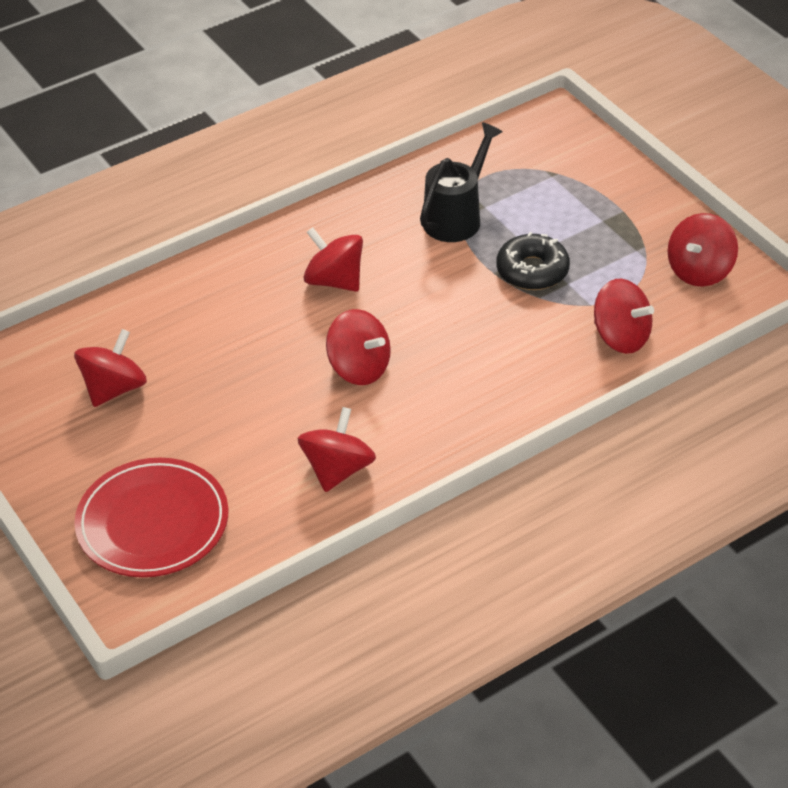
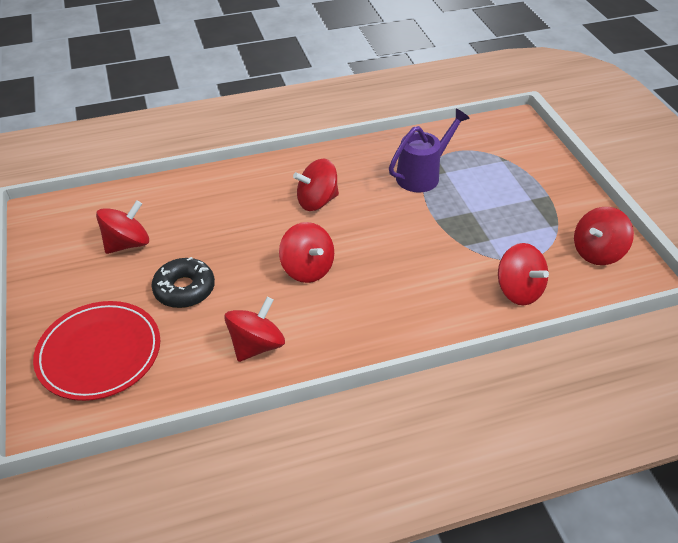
camera: 15 degrees right, 0 degrees up
red spinning top [303,227,363,292] -> red spinning top turned 75 degrees counterclockwise [293,159,339,211]
black watering can [420,122,503,242] -> purple watering can [389,109,470,193]
black donut [496,232,570,290] -> black donut moved to [151,257,215,308]

